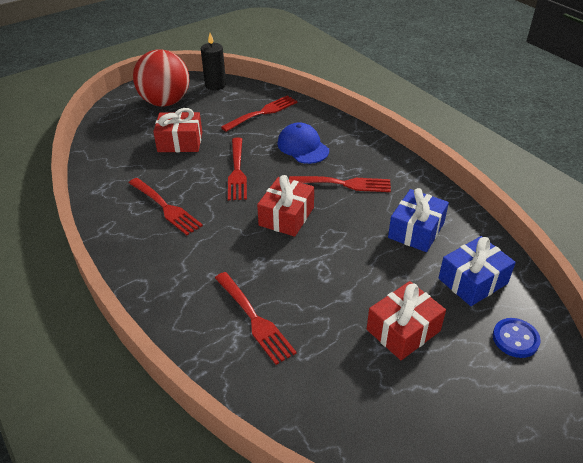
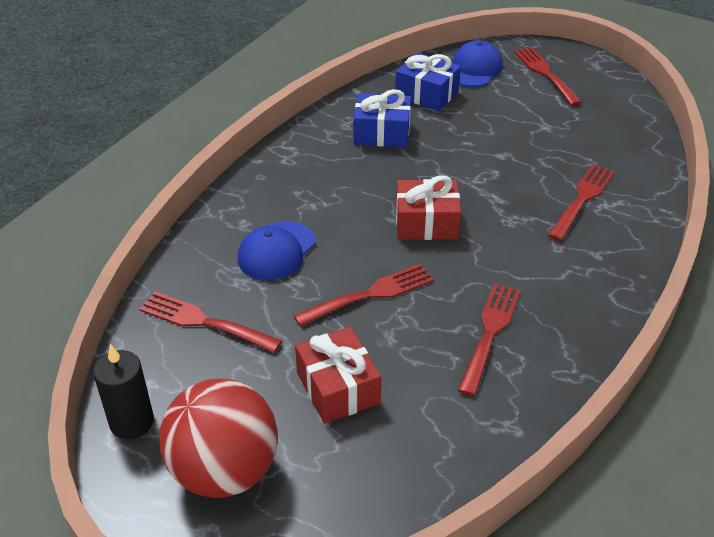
camera: 115 degrees left, 0 degrees up
red fork [289,176,391,192] -> red fork moved to [514,47,582,106]
red gift [367,281,446,360] -> none
blue button [493,318,541,358] -> blue cap [452,40,503,87]

